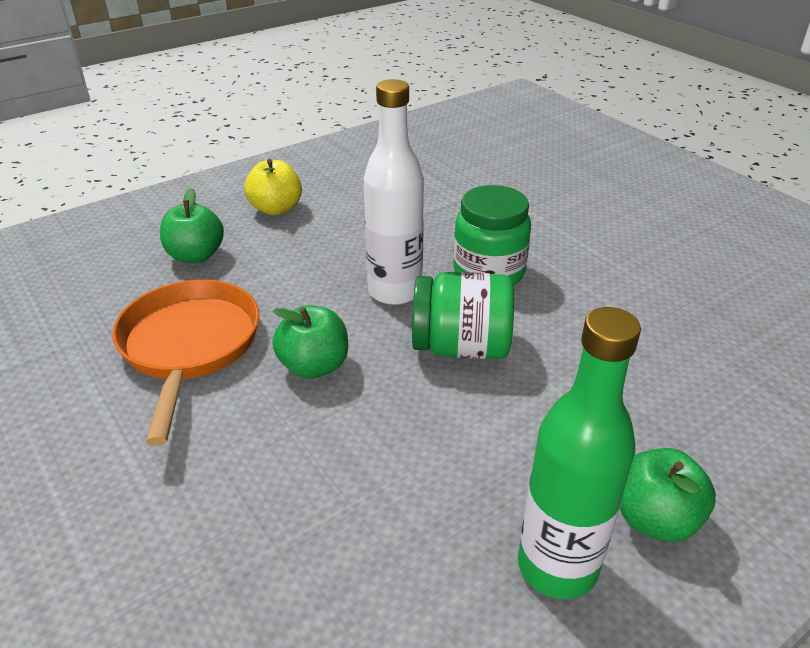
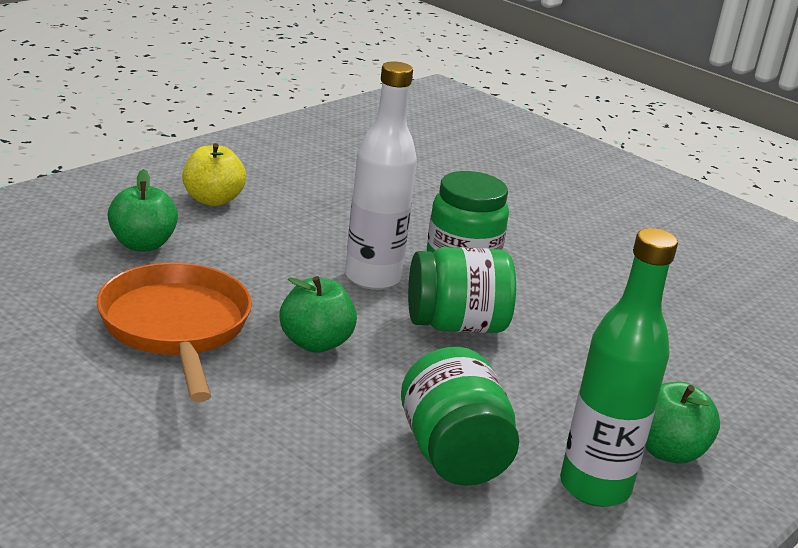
camera: 15 degrees left, 10 degrees down
none -> green jar [401,347,519,486]

